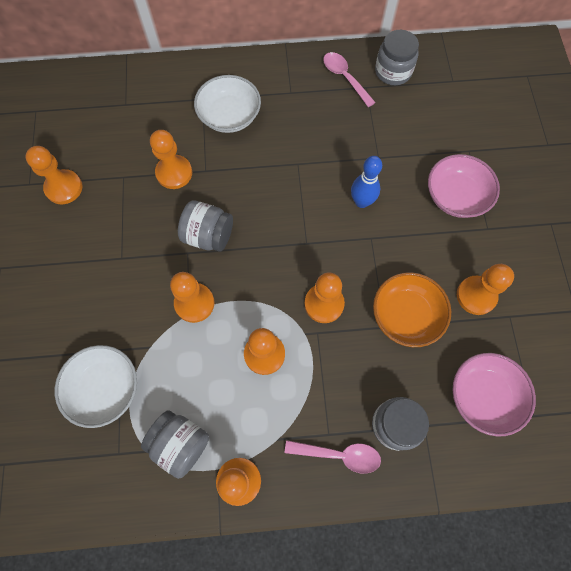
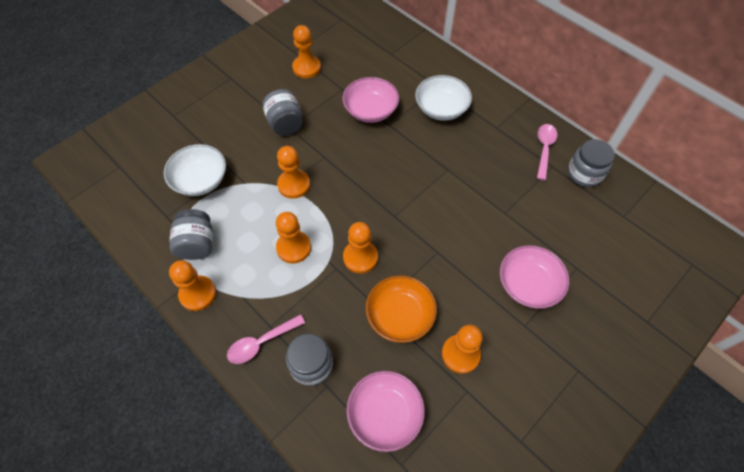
camera: 50 degrees right, 10 degrees down
orange pawn [150,130,192,189] -> pink bowl [342,77,399,123]
grey jar [178,200,233,252] -> grey jar moved to [262,89,303,136]
pink spoon [285,440,381,474] -> pink spoon turned 90 degrees clockwise [227,314,305,364]
blue bowling pin [351,156,382,208] -> none

